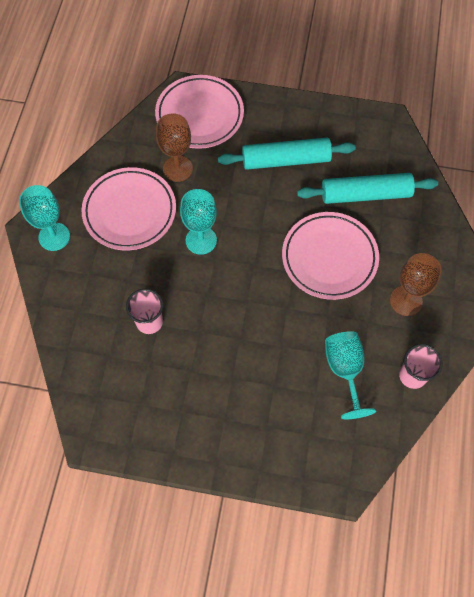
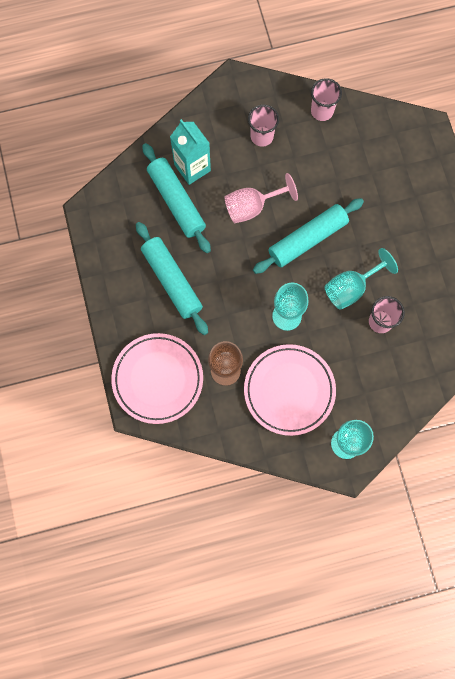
camera: 115 degrees left, 10 degrees up
pink plate [282,212,379,300] -> pink goblet [225,173,298,223]
turquoise goblet [325,331,376,419] -> turquoise goblet moved to [325,248,398,310]
brown goblet [390,253,442,316] -> pink cup [248,104,279,147]
none -> turquoise carton [170,119,211,185]
none -> turquoise rolling pin [253,198,364,274]

